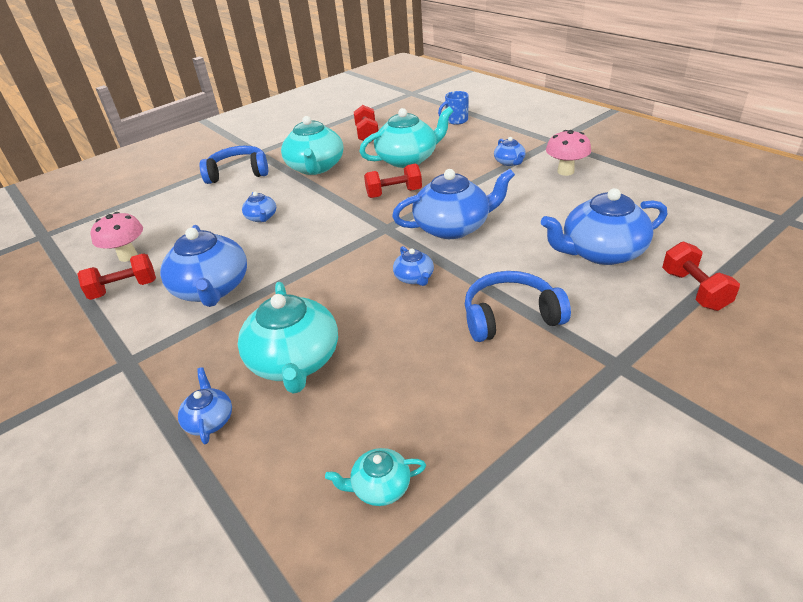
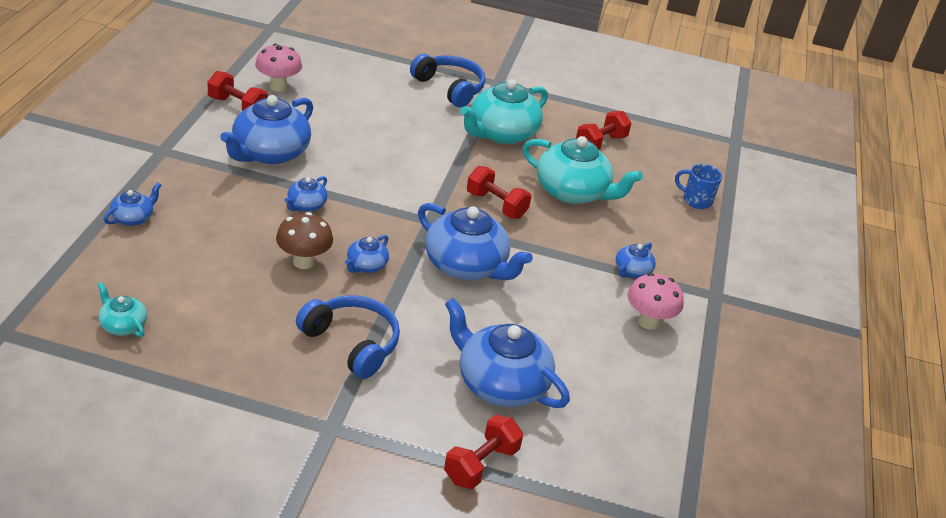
camera: 45 degrees right, 0 degrees up
turquoise teapot [238,282,338,394] -> none
blue teapot [242,192,276,222] -> blue teapot moved to [284,176,328,212]
none -> brown mushroom [276,212,333,269]

